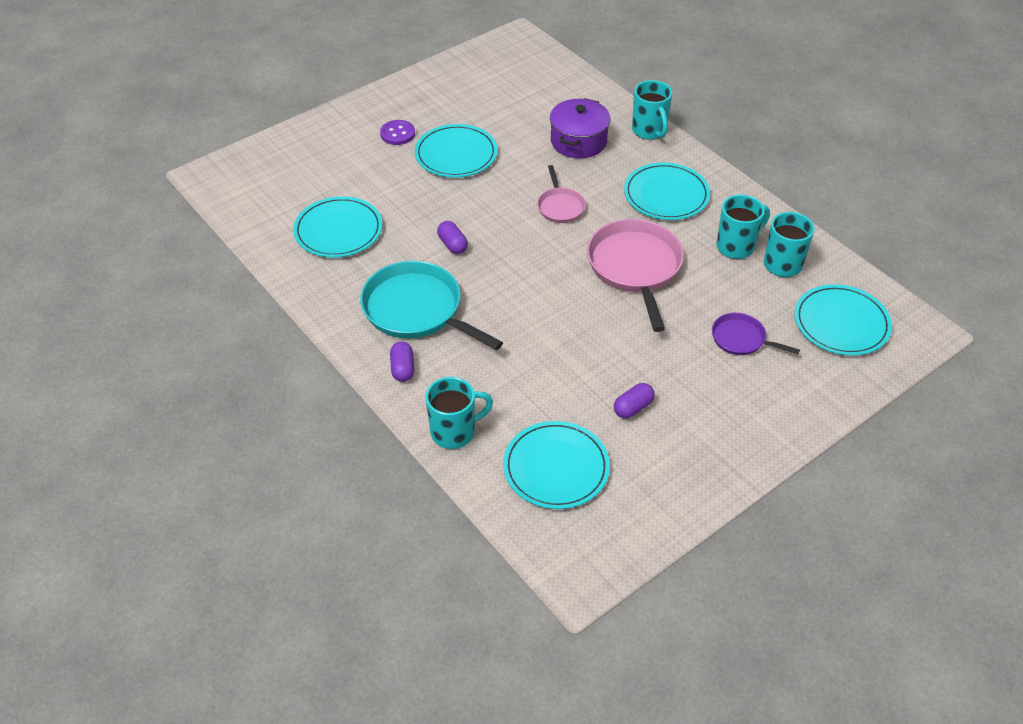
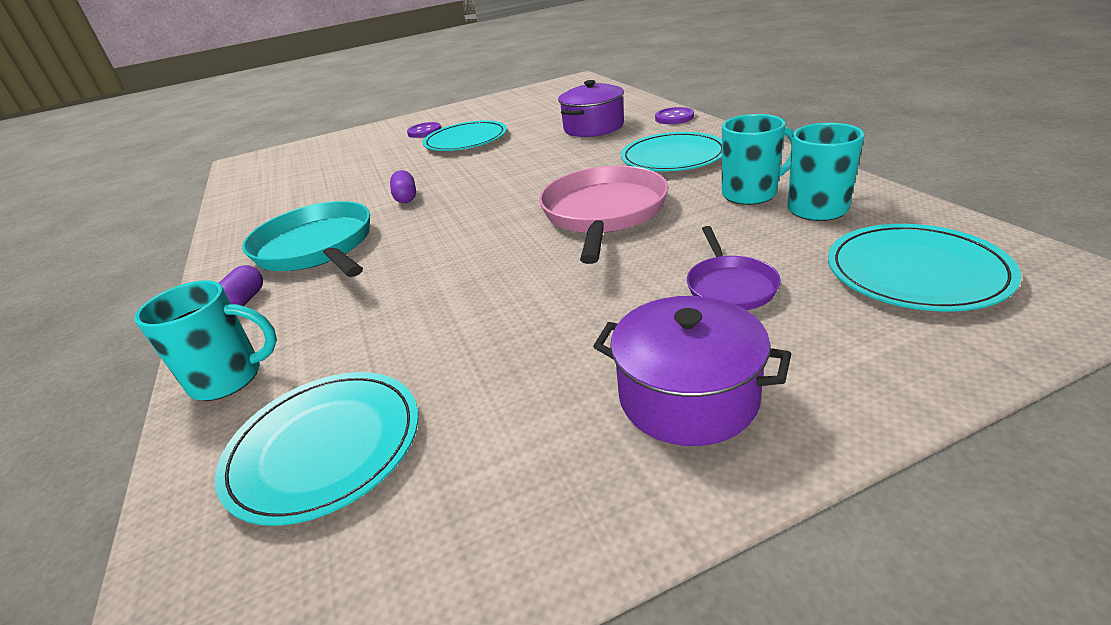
camera: 20 degrees right, 15 degrees down
turquoise plate [293,196,382,258] -> none
pink pan [537,165,586,223] -> none
purple capsule [614,383,655,418] -> none
turquoise mug [632,80,672,140] -> purple button [655,107,694,124]
purple pan [712,313,800,355] -> purple pan turned 135 degrees counterclockwise [687,226,781,310]
none -> purple pot [593,296,791,446]

